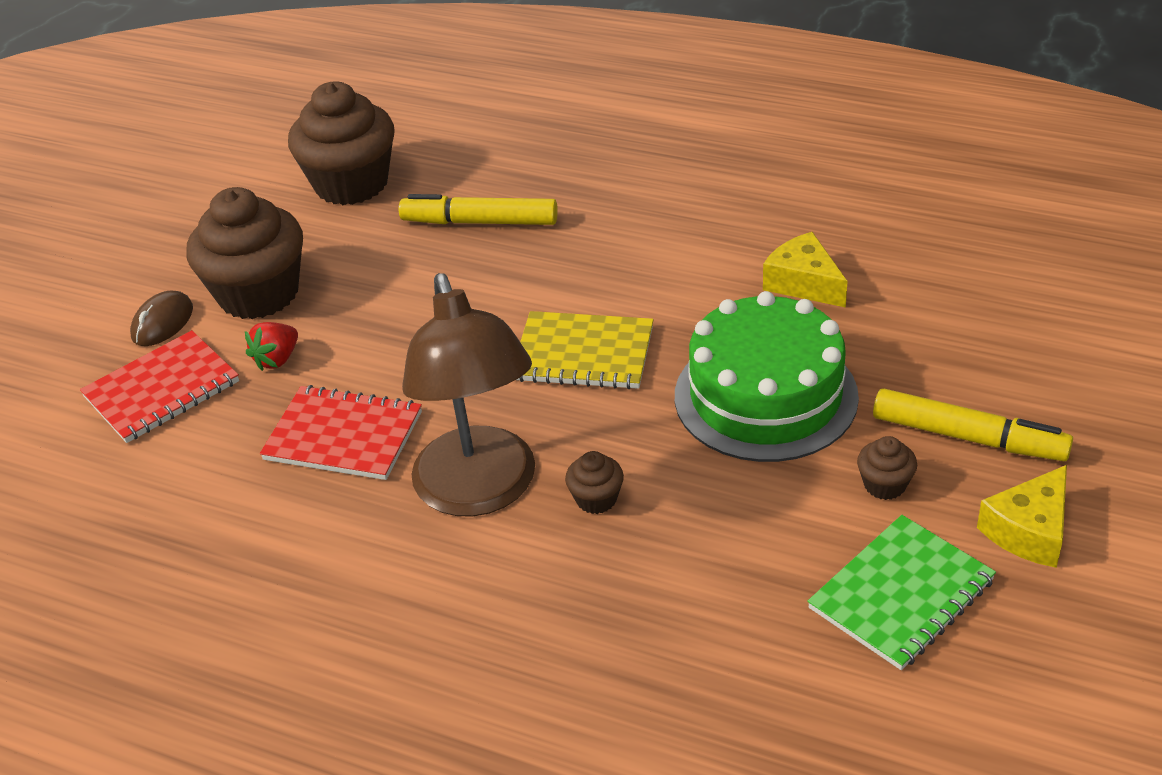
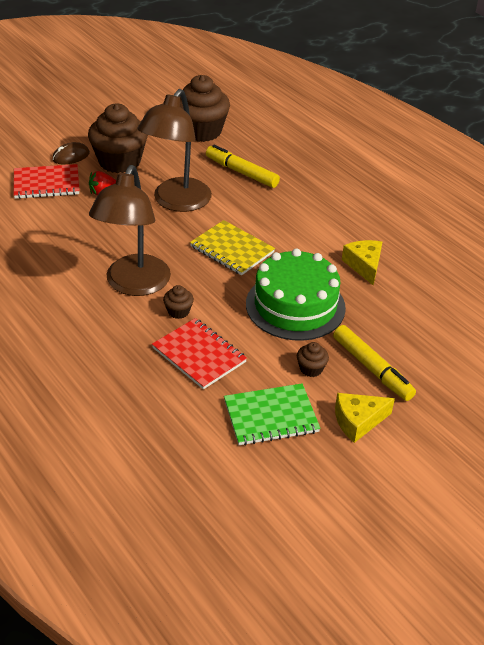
camera: 25 degrees right, 0 degrees up
red notebook [260,385,422,480] -> red notebook moved to [152,318,247,390]
none -> brown lamp [137,89,212,212]

